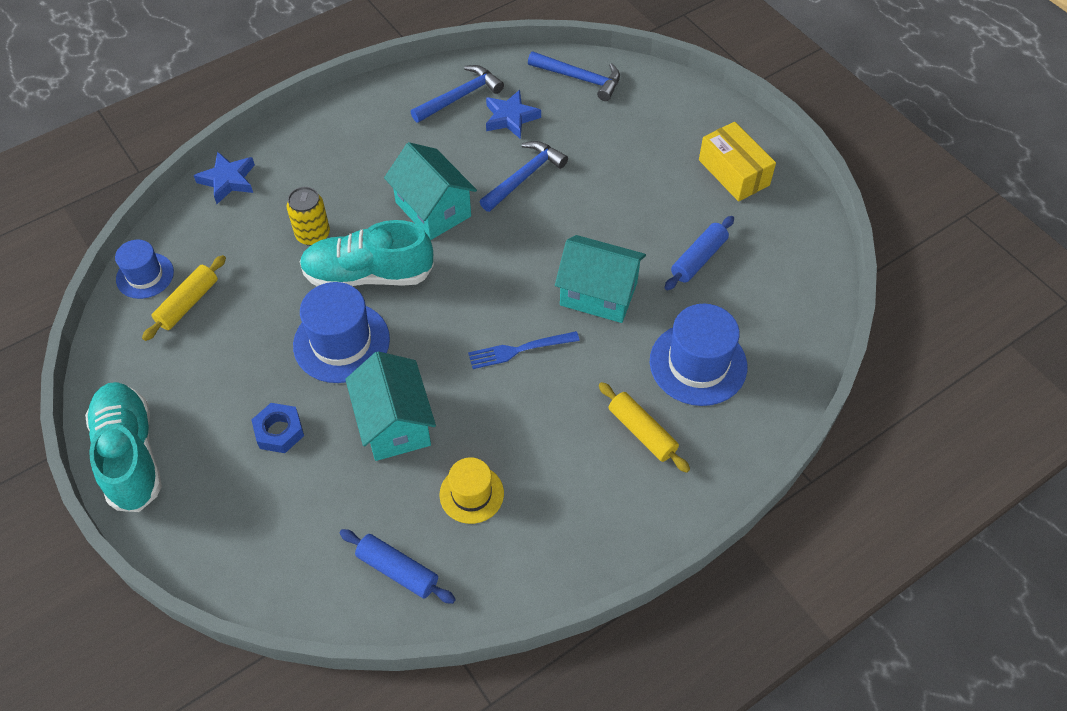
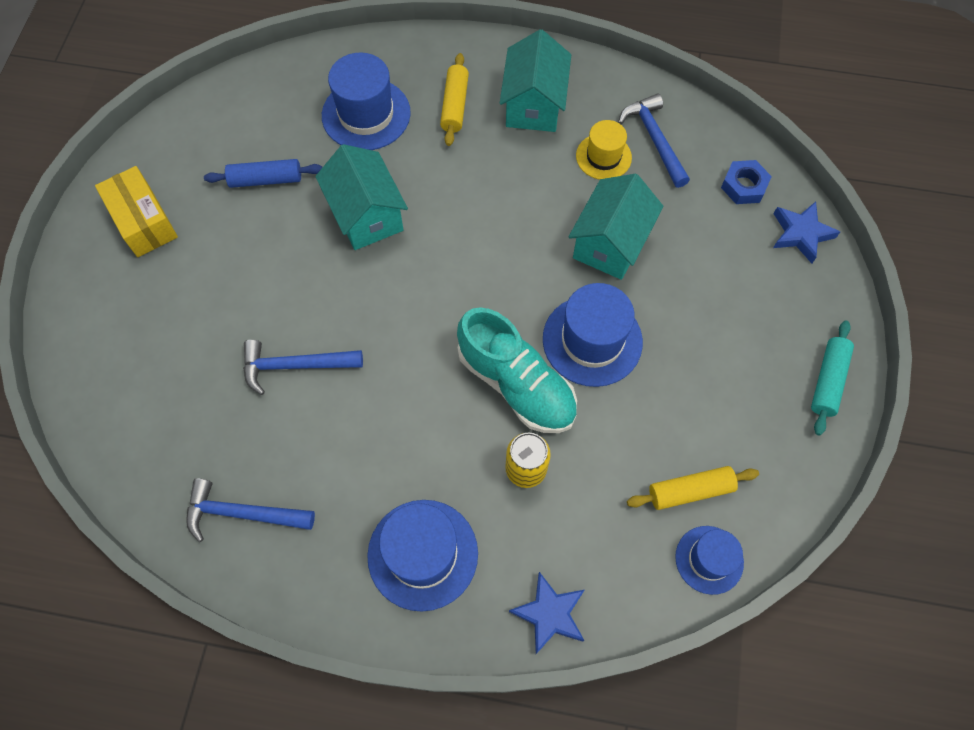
camera: 135 degrees left, 10 degrees up
turquoise shoe [85,382,162,512] -> turquoise rolling pin [811,320,854,436]
blue nut [252,403,304,453] -> blue nut moved to [721,160,772,204]
blue rolling pin [339,529,456,604] -> none
turquoise house [384,142,477,240] -> turquoise house moved to [500,29,571,132]
blue fork [468,331,580,369] -> none
blue star [486,90,541,139] -> blue star moved to [773,201,840,263]
blue hammer [528,51,620,101] -> blue hammer moved to [618,94,690,188]
yellow box [699,122,776,201] -> yellow box turned 45 degrees counterclockwise [95,166,178,257]
none -> blue hat [367,500,478,611]

